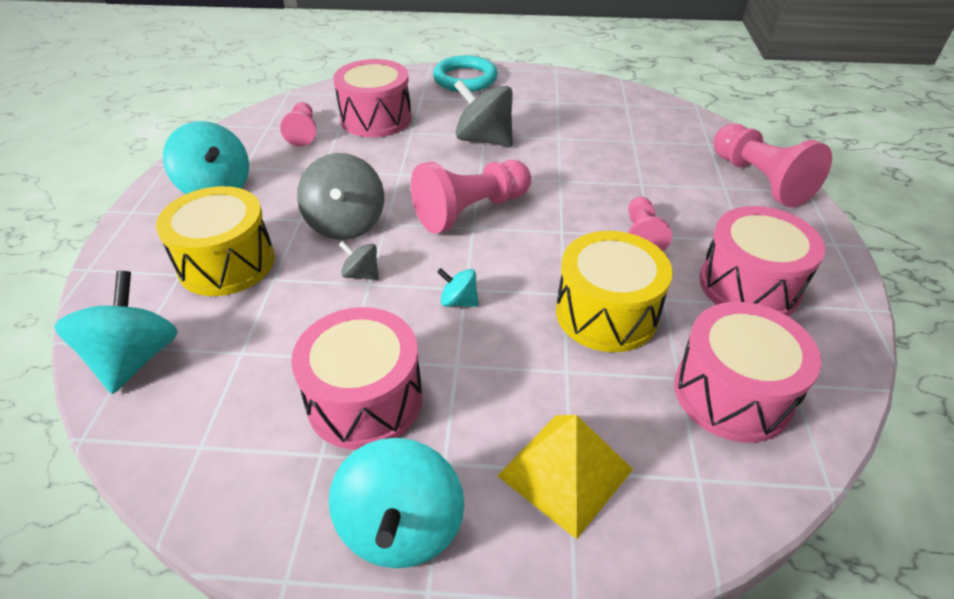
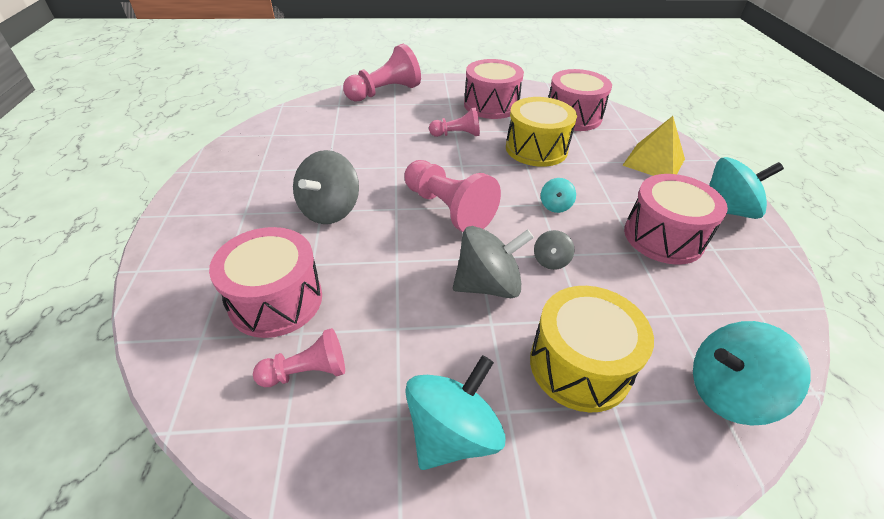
camera: 100 degrees left, 0 degrees up
turquoise ring [433,55,498,92] -> none

